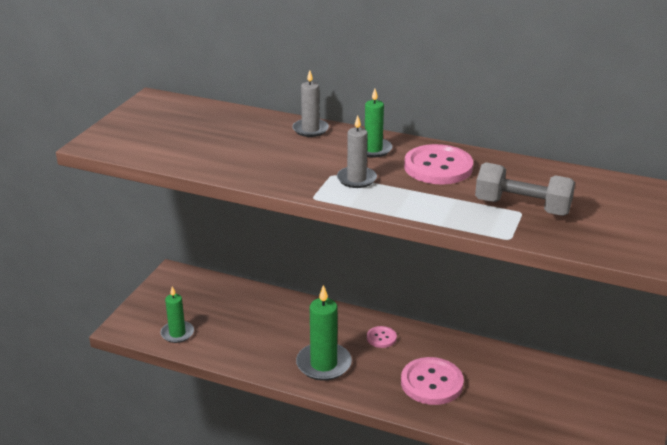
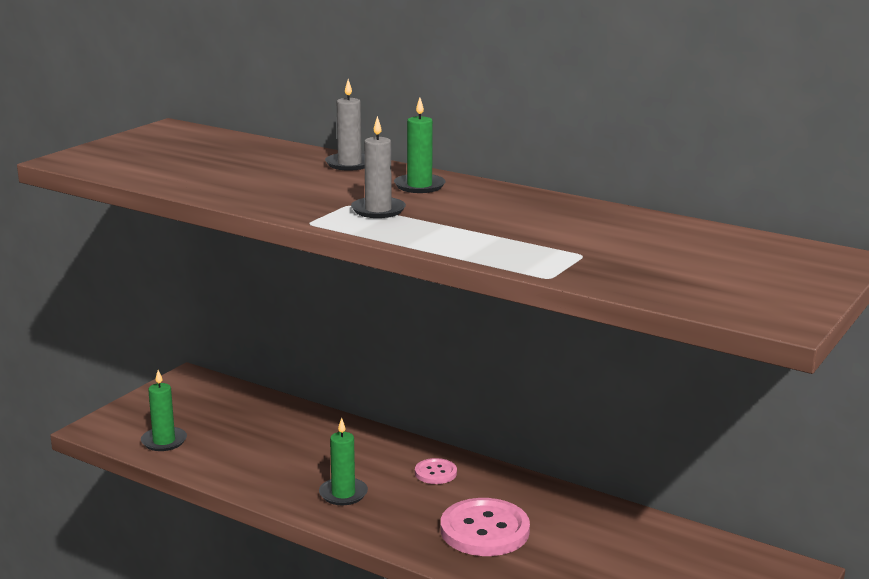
camera: 10 degrees right, 10 degrees down
green candle [296,285,352,381] -> green candle [319,418,368,505], size x0.63
pink button [404,144,473,184] -> none
grey dumbbell [475,162,575,216] -> none

